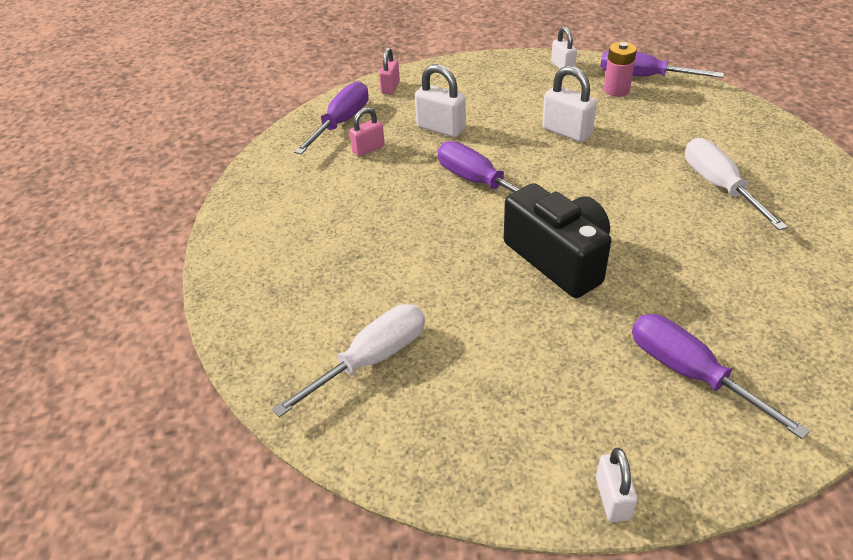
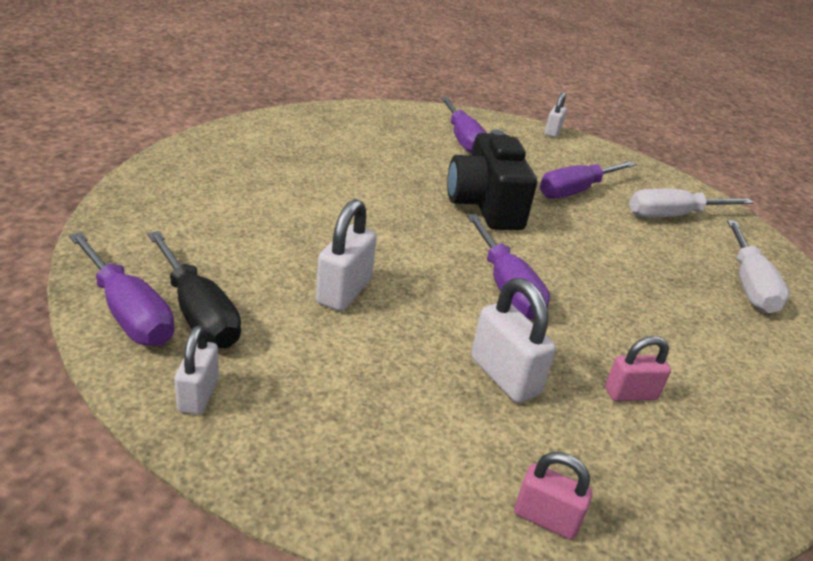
camera: 160 degrees left, 10 degrees down
purple screwdriver [294,81,369,154] -> purple screwdriver moved to [540,161,636,199]
pink padlock [379,47,400,94] -> pink padlock turned 75 degrees clockwise [514,452,592,540]
white padlock [542,66,597,142] -> white padlock turned 45 degrees clockwise [316,199,377,311]
pink battery [604,42,637,97] -> black screwdriver [147,231,241,348]
white screwdriver [685,138,788,230] -> white screwdriver moved to [727,220,790,313]

